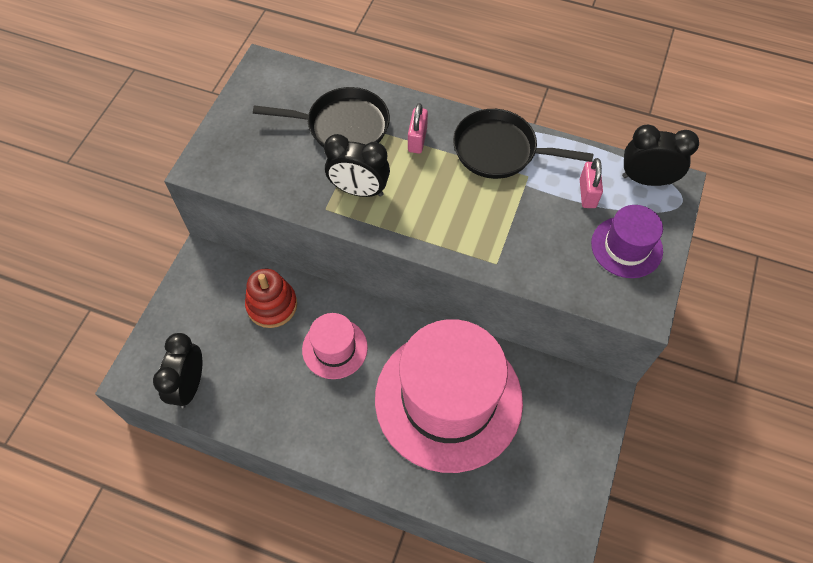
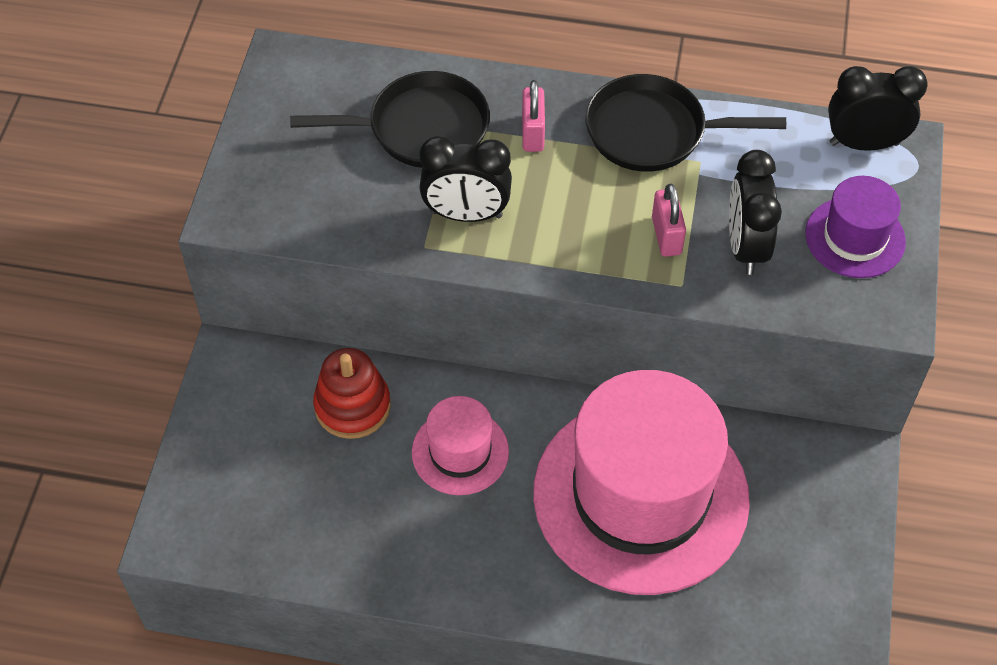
camera: 10 degrees left, 5 degrees down
black clock [153,333,202,408] -> black clock moved to [729,150,782,275]
pink padlock [580,158,603,208] -> pink padlock moved to [652,183,686,257]

